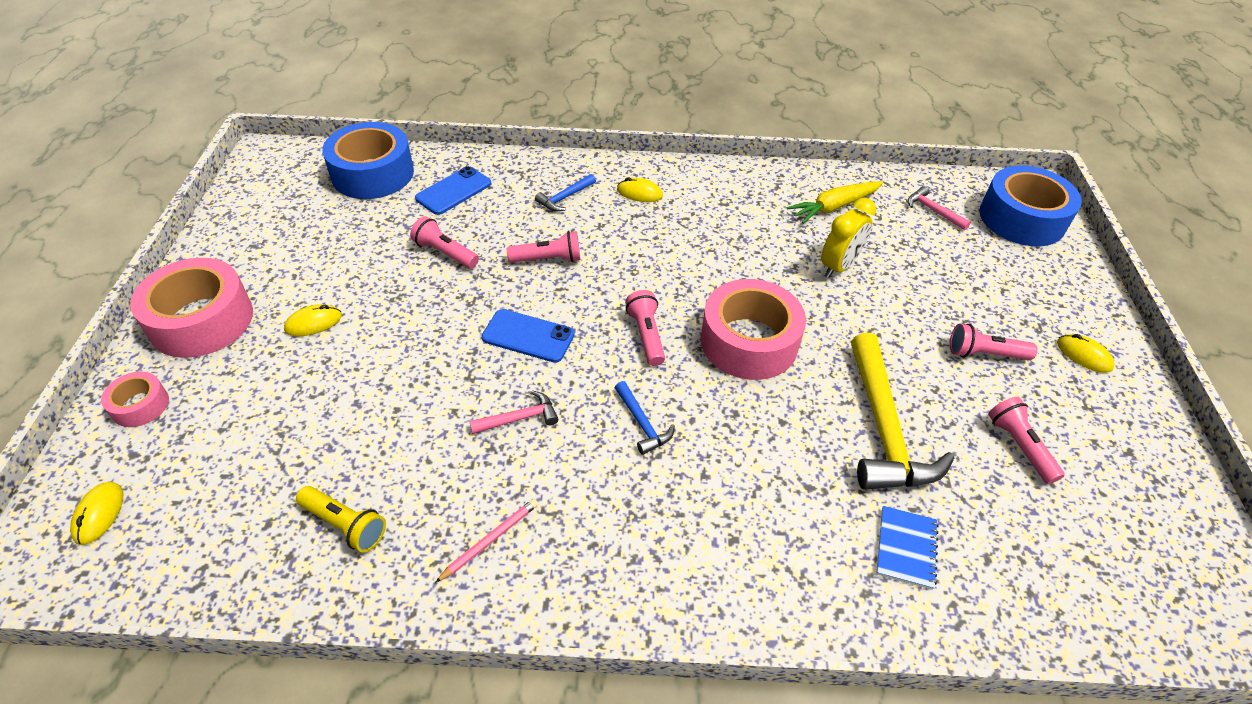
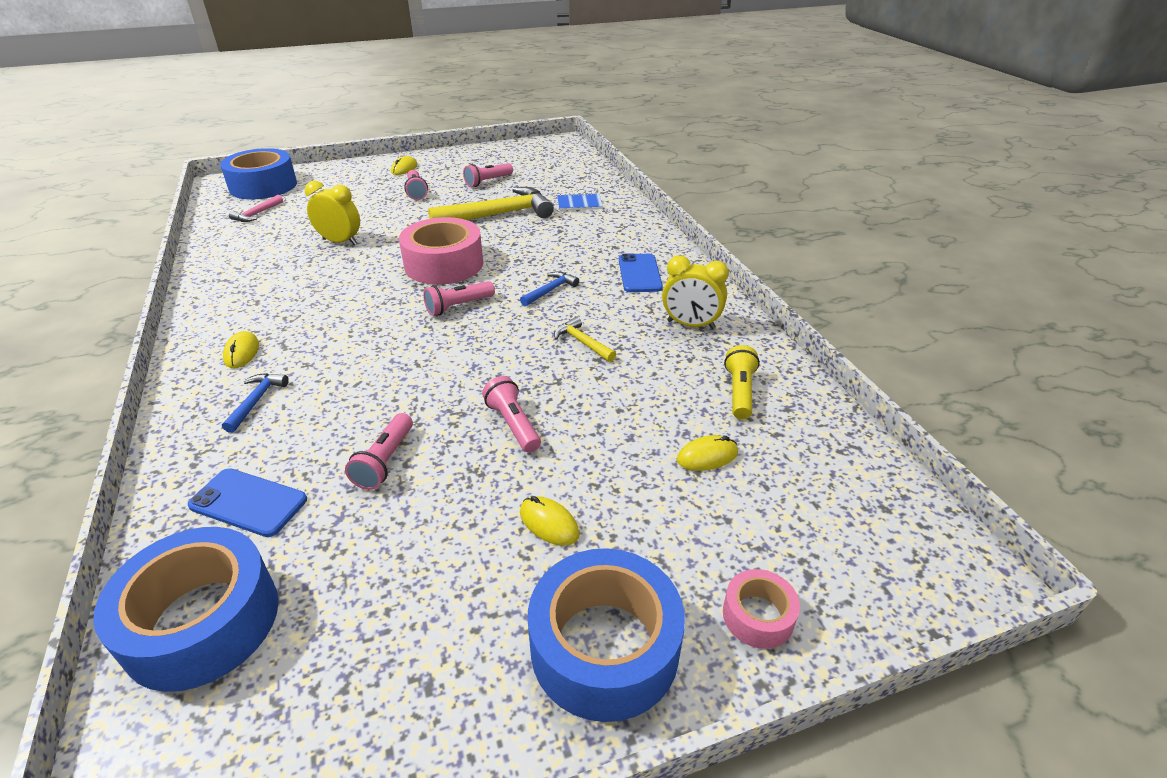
camera: 110 degrees left, 10 degrees down
yellow mouse [70,482,123,545] -> yellow mouse moved to [677,435,738,471]
pink tape [130,258,253,358] -> blue tape [528,548,685,722]
pink pencil [435,499,538,583] -> yellow clock [662,255,729,329]
pink hammer [469,390,558,434] -> yellow hammer [554,317,616,362]
blue phone [482,309,575,363] -> blue phone moved to [619,253,663,292]
pink flashlight [507,231,581,263] -> pink flashlight moved to [482,376,541,453]
blue hammer [535,174,596,211] -> blue hammer turned 105 degrees counterclockwise [222,373,289,433]
yellow carrot [787,181,883,224] -> none

